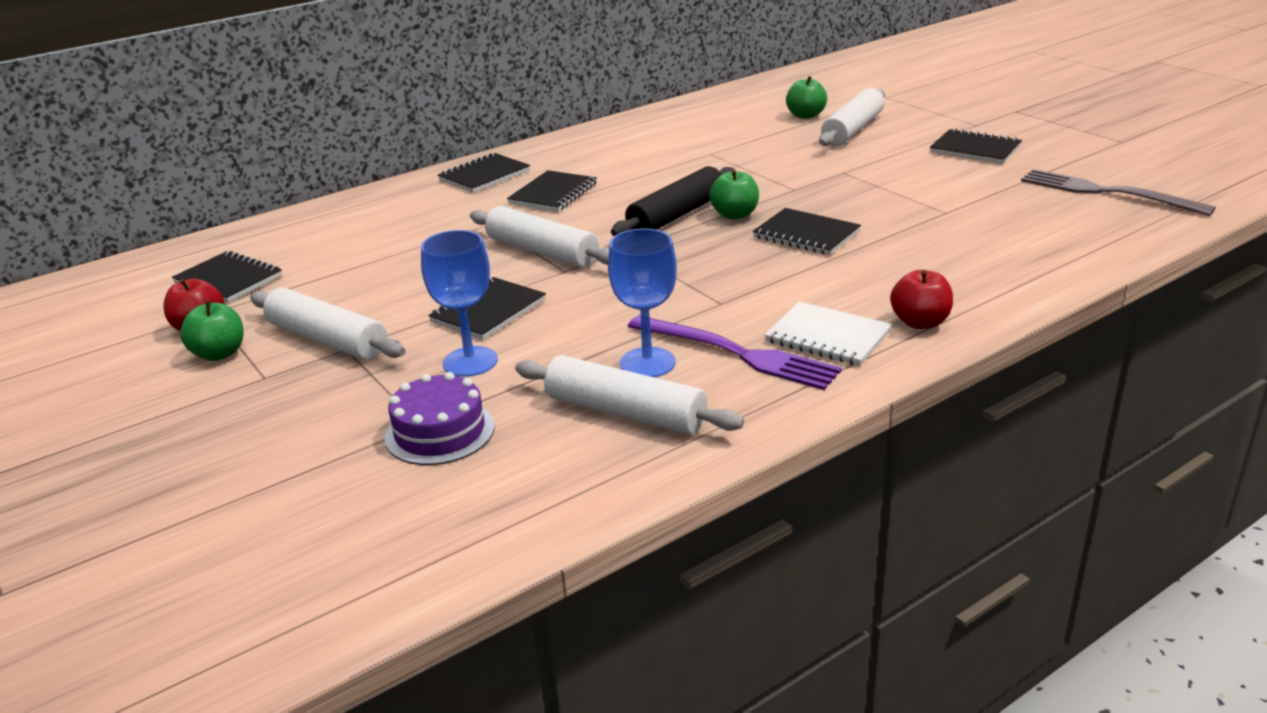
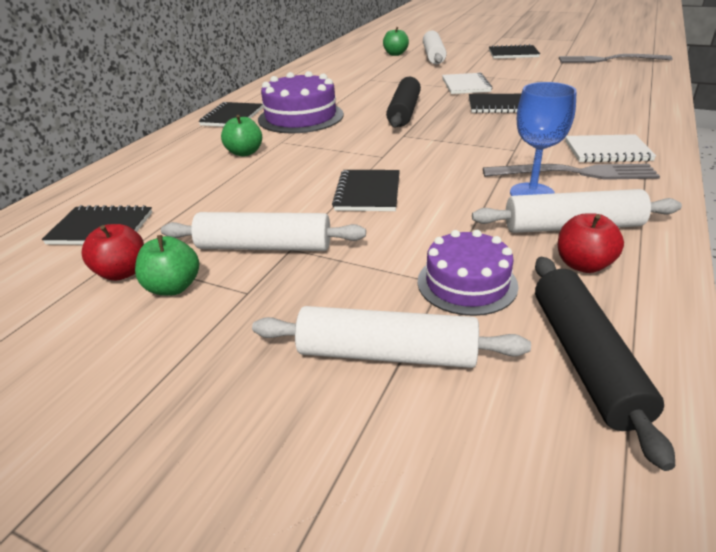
camera: 30 degrees left, 5 degrees up
blue goblet [421,230,498,377] -> none
white rolling pin [470,206,609,268] -> white rolling pin moved to [252,306,531,368]
black notebook [507,170,597,212] -> purple cake [258,71,344,133]
purple fork [628,315,842,390] -> grey fork [483,164,660,180]
green apple [709,170,759,220] -> green apple moved to [221,115,262,156]
red apple [890,270,953,329] -> red apple moved to [558,213,624,273]
none -> white notebook [442,72,492,94]
none -> black rolling pin [535,257,675,471]

